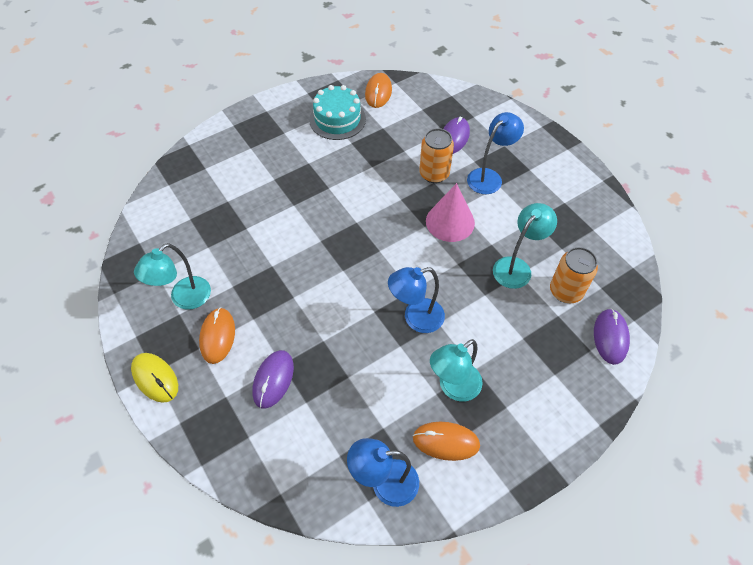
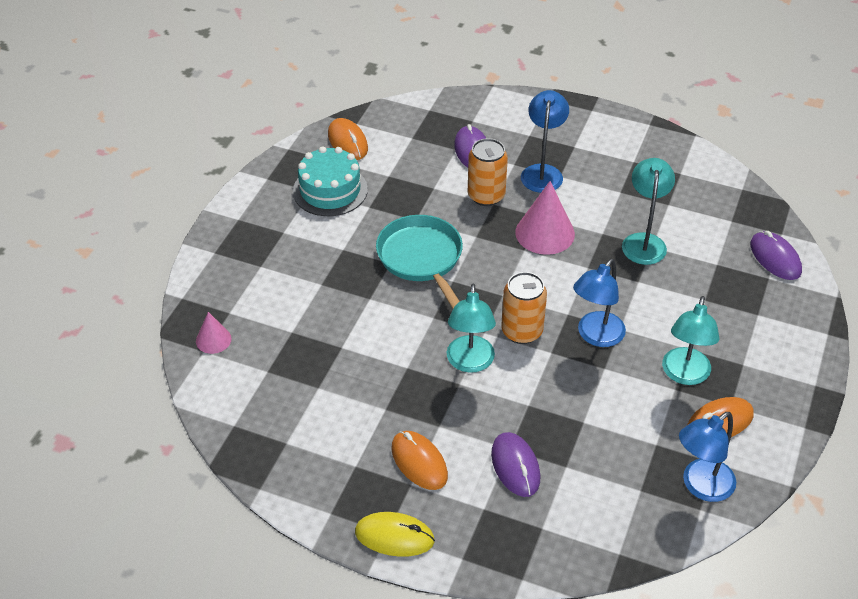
camera: 35 degrees left, 10 degrees down
turquoise lamp [134,243,211,310] -> turquoise lamp moved to [446,284,496,373]
orange can [550,247,598,303] -> orange can moved to [501,272,547,344]
none -> pink cone [196,312,232,354]
none -> turquoise pan [376,215,463,308]

